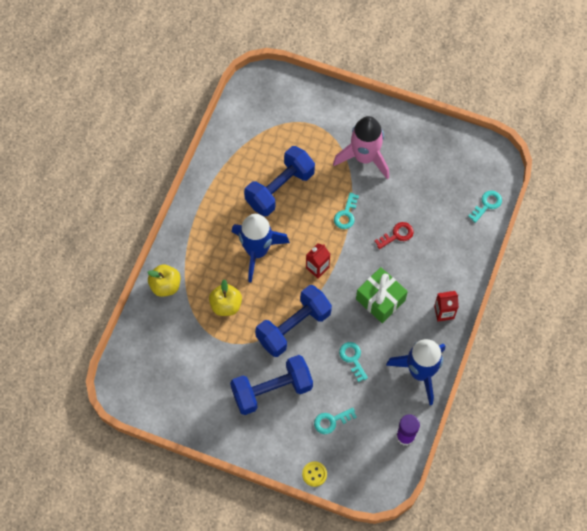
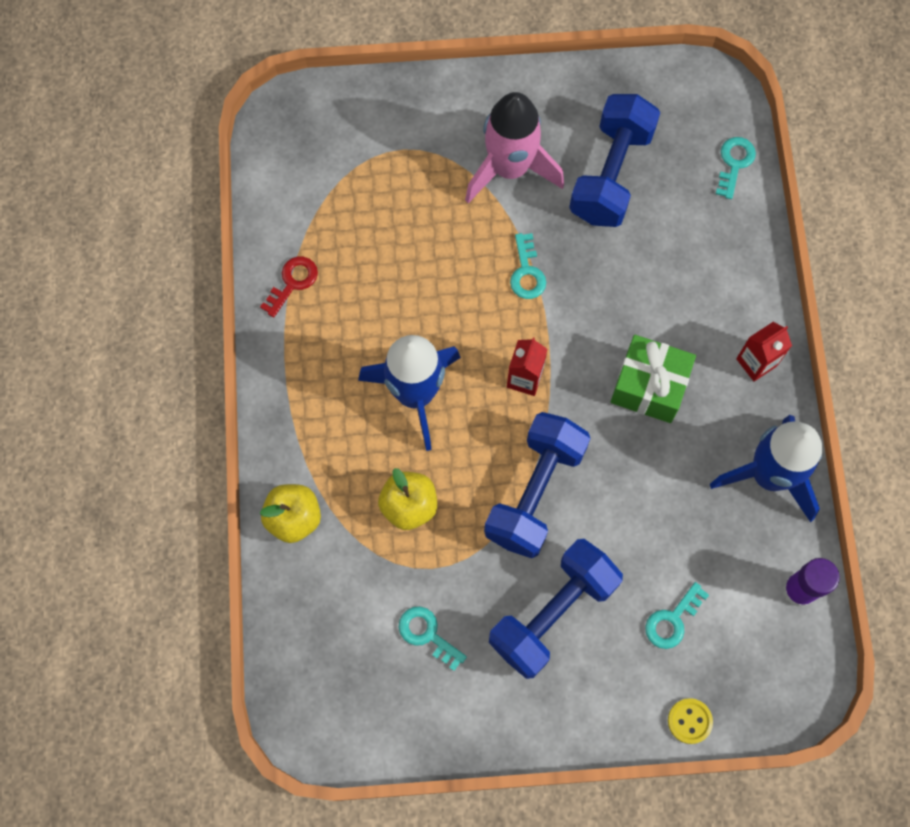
camera: 25 degrees left, 5 degrees up
blue dumbbell [244,146,315,216] -> blue dumbbell moved to [569,94,660,227]
turquoise key [339,342,368,382] -> turquoise key moved to [399,606,467,671]
red key [375,222,414,249] -> red key moved to [260,257,318,318]

